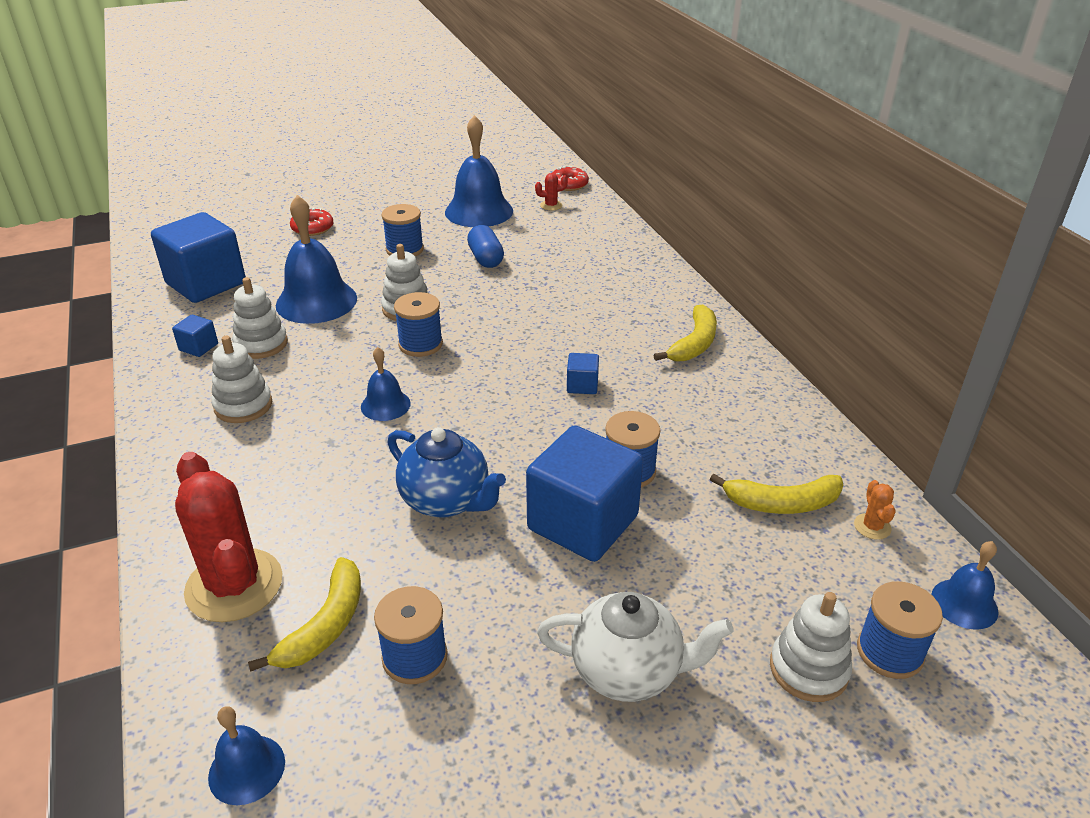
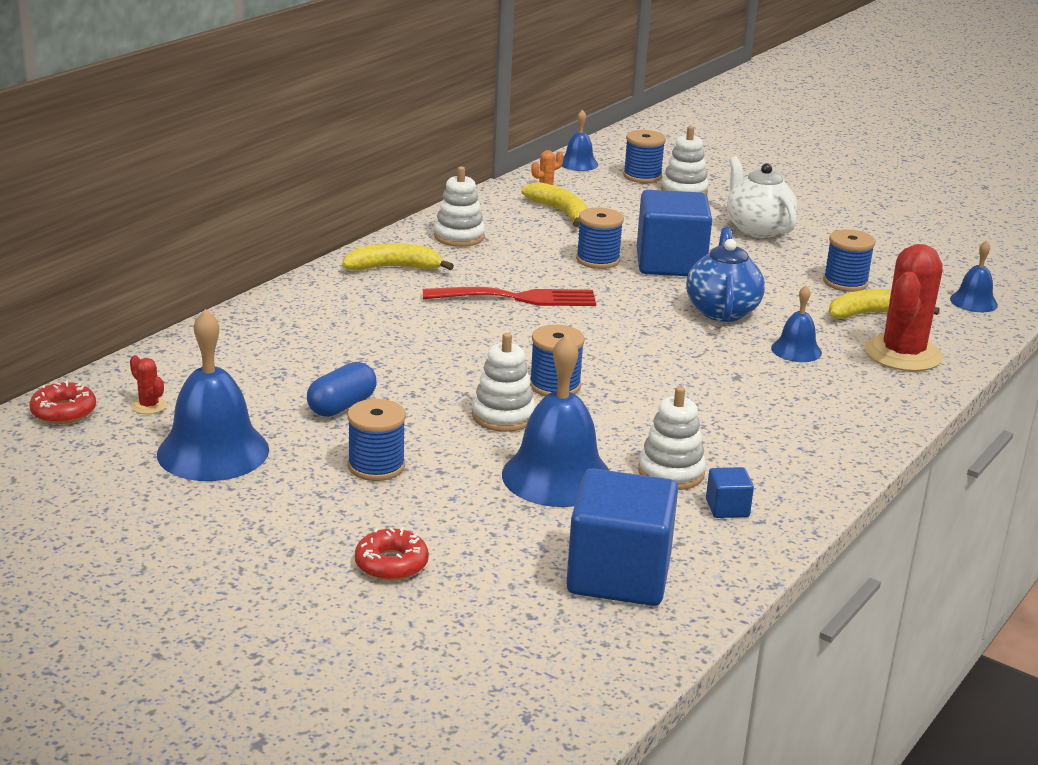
camera: 125 degrees left, 10 degrees down
white stacking toy [211,336,272,423] -> white stacking toy moved to [434,166,485,247]
blue bell [361,347,411,421] -> blue bell moved to [771,285,822,362]
blue cube [567,353,599,394] -> red fork [423,287,596,306]

